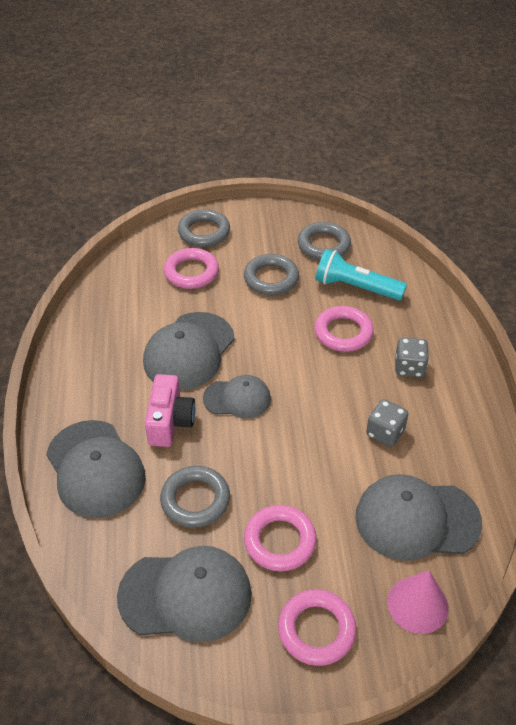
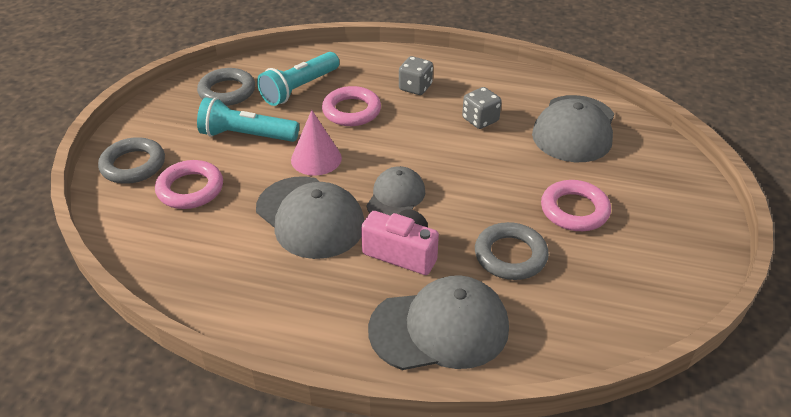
camera: 70 degrees left, 5 degrees down
grey cap [117,546,252,642] -> none
grey ring [244,254,299,295] -> turquoise flashlight [197,97,299,142]
pink ring [278,589,357,666] -> none
pink cone [387,570,448,634] -> pink cone moved to [291,110,342,176]

